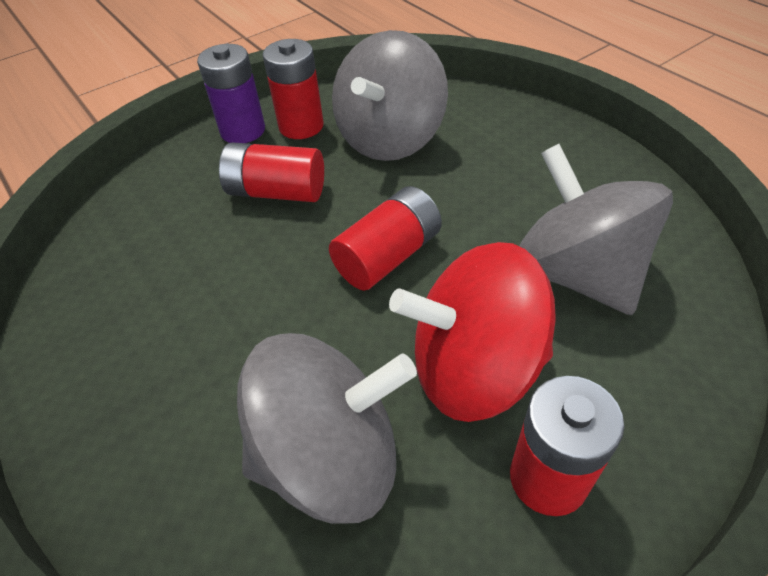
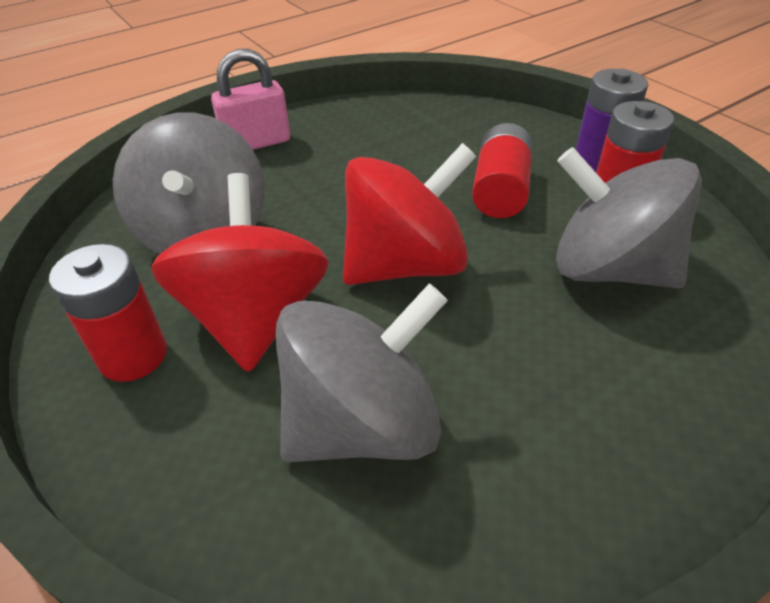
camera: 90 degrees right, 5 degrees down
red battery [329,186,442,291] -> red spinning top [343,143,476,285]
none -> pink padlock [211,49,290,150]

